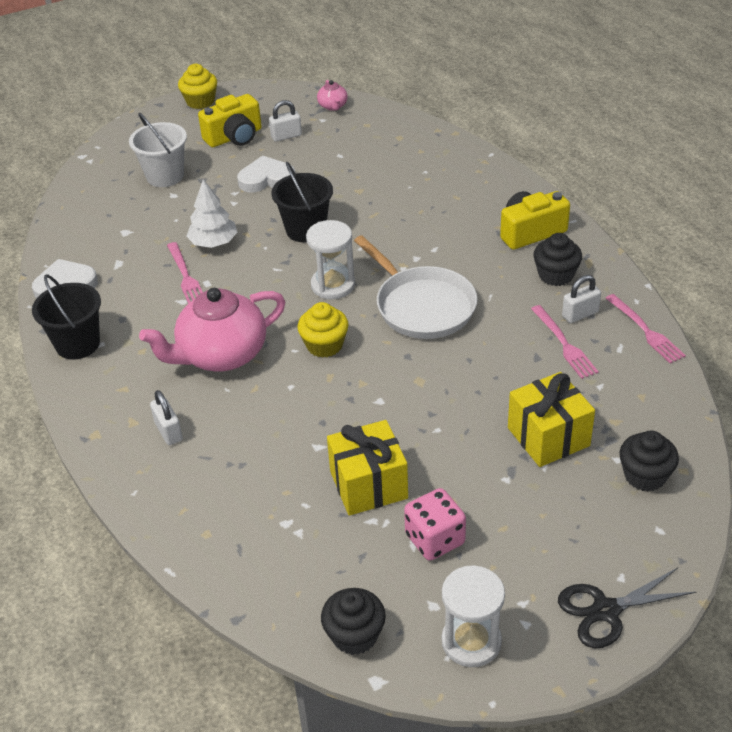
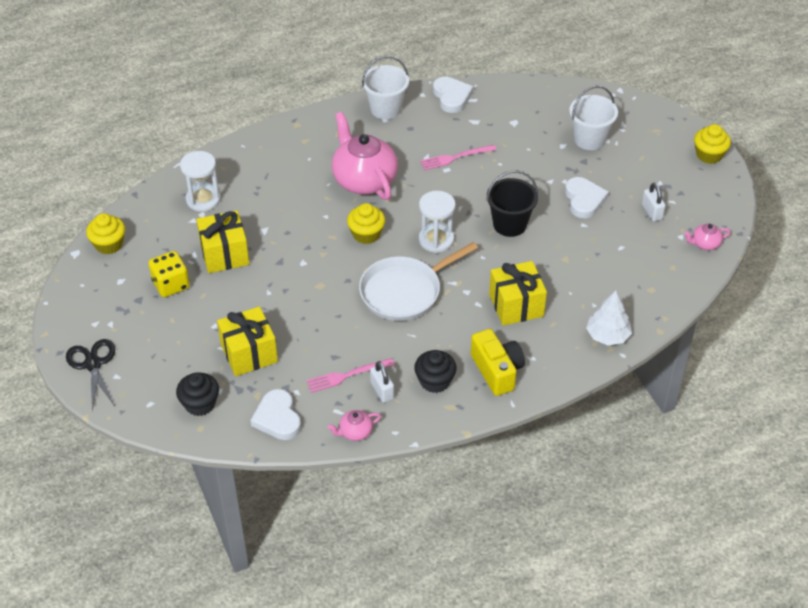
camera: 90 degrees right, 5 degrees up
black bucket [32,274,101,360] -> white bucket [362,56,409,119]
white padlock [150,390,183,445] -> none
white tree [186,179,237,248] -> white tree moved to [586,291,632,345]
yellow camera [198,94,262,147] -> none
black cupcake [321,588,386,655] -> yellow cupcake [86,213,125,254]
pink dice [404,488,466,560] -> yellow dice [149,251,190,297]
white hourglass [441,565,505,667] -> white hourglass moved to [180,151,221,212]
pink fork [605,294,686,364] -> pink teapot [328,410,381,441]
none -> white heart [250,389,301,440]
none -> yellow gift [489,261,547,326]

